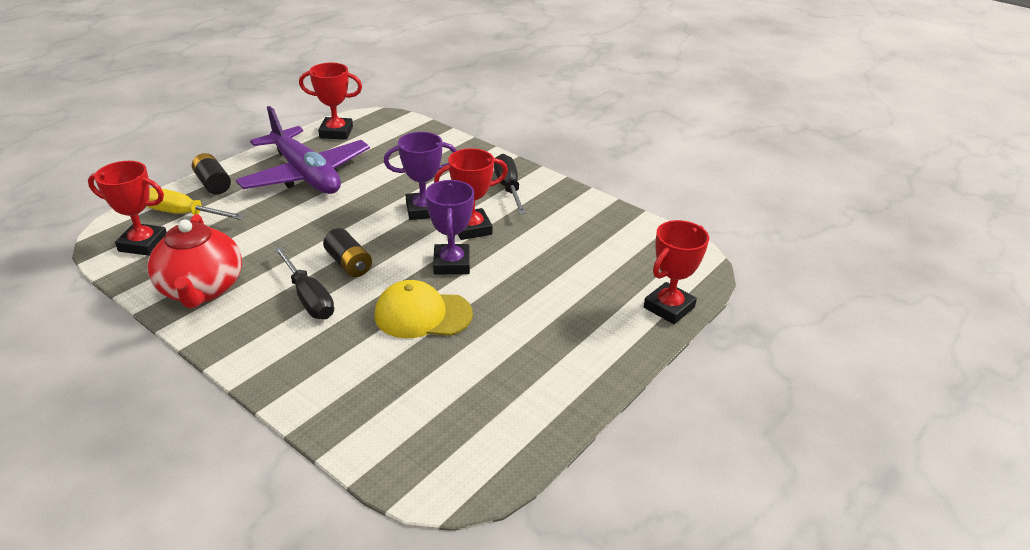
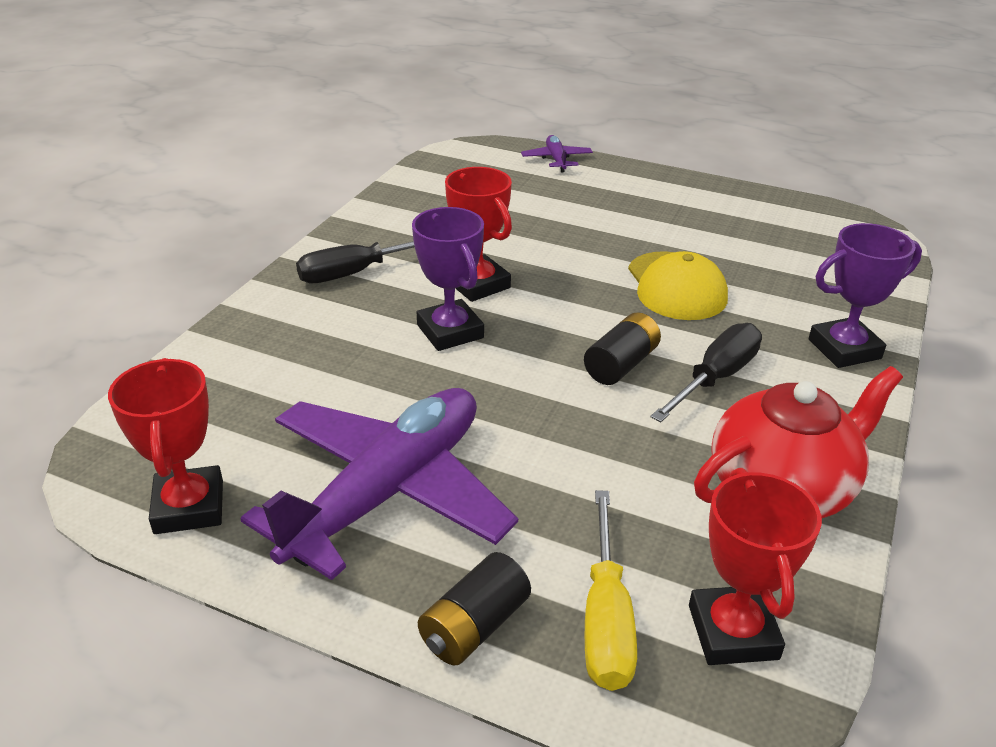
camera: 105 degrees left, 0 degrees up
purple trophy [425,180,474,274] -> purple trophy moved to [809,223,922,368]
red trophy [644,220,709,324] -> purple plane [521,135,593,172]

